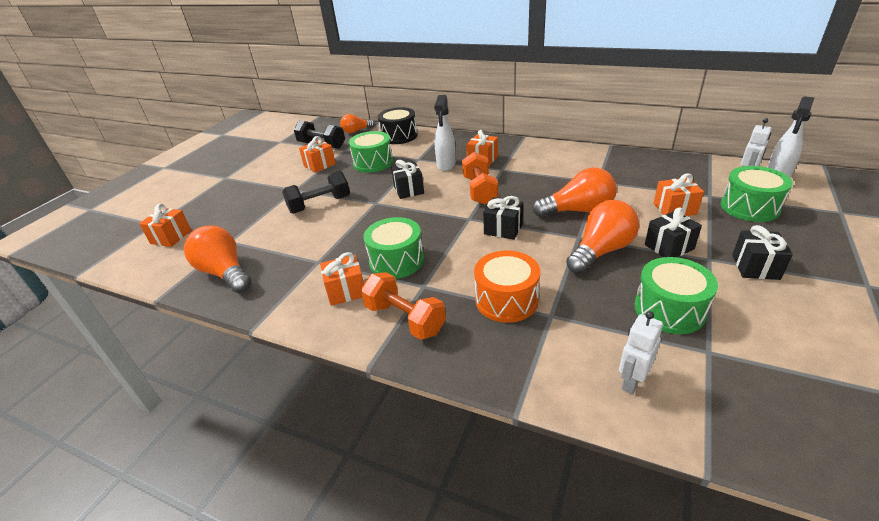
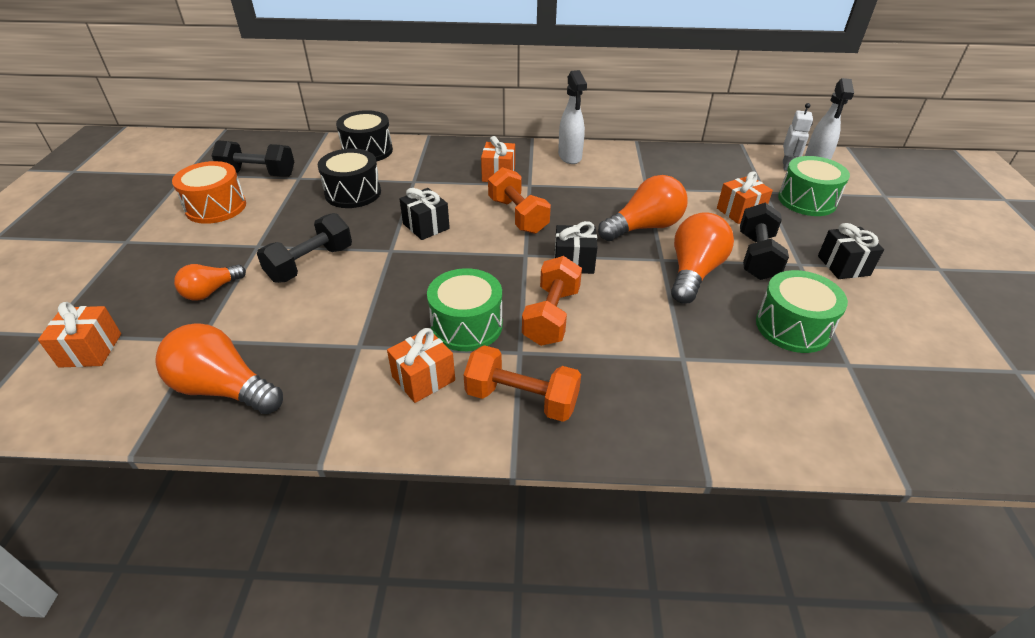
camera: 25 degrees left, 5 degrees up
orange gift [299,136,336,173] -> none
orange light bulb [340,114,375,133] -> orange light bulb moved to [174,264,246,301]
green drum [349,131,393,173] -> black drum [318,148,381,208]
white spray bottle [434,95,456,171] -> white spray bottle moved to [558,70,587,164]
orange drum [474,251,540,323] -> orange drum moved to [172,161,246,224]
white robot [619,311,663,394] -> none
black gift [645,208,702,257] -> black dumbbell [740,202,789,280]
none -> orange dumbbell [522,256,582,346]

